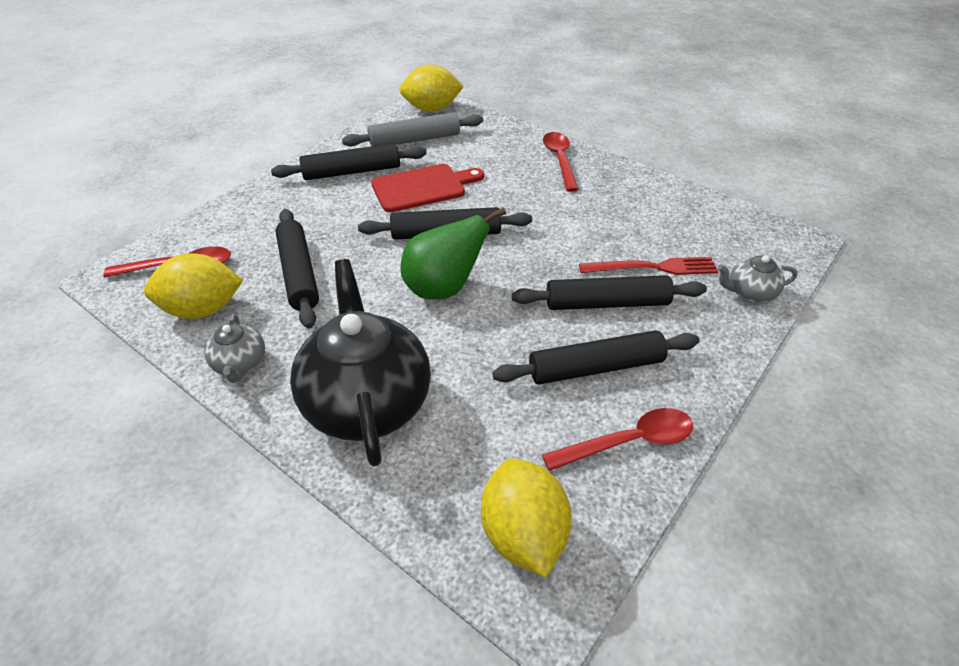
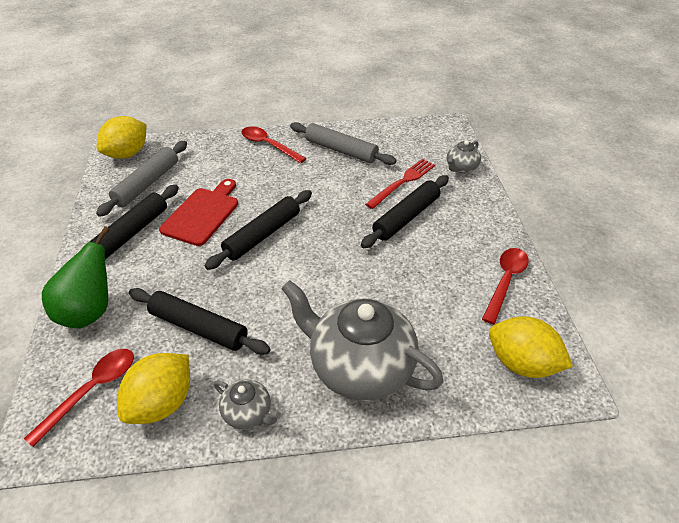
camera: 45 degrees left, 0 degrees up
black teapot [290,259,431,466] -> grey teapot [281,280,444,401]
green pear [401,207,506,300] -> green pear moved to [42,226,110,328]
black rolling pin [492,330,699,385] -> none
none -> grey rolling pin [290,122,397,165]

